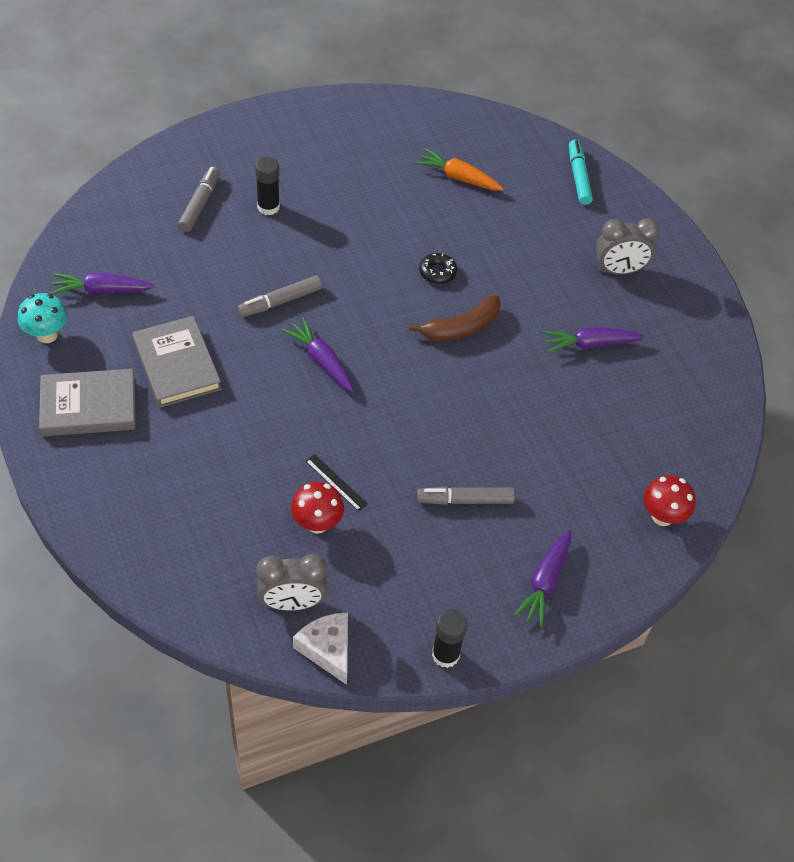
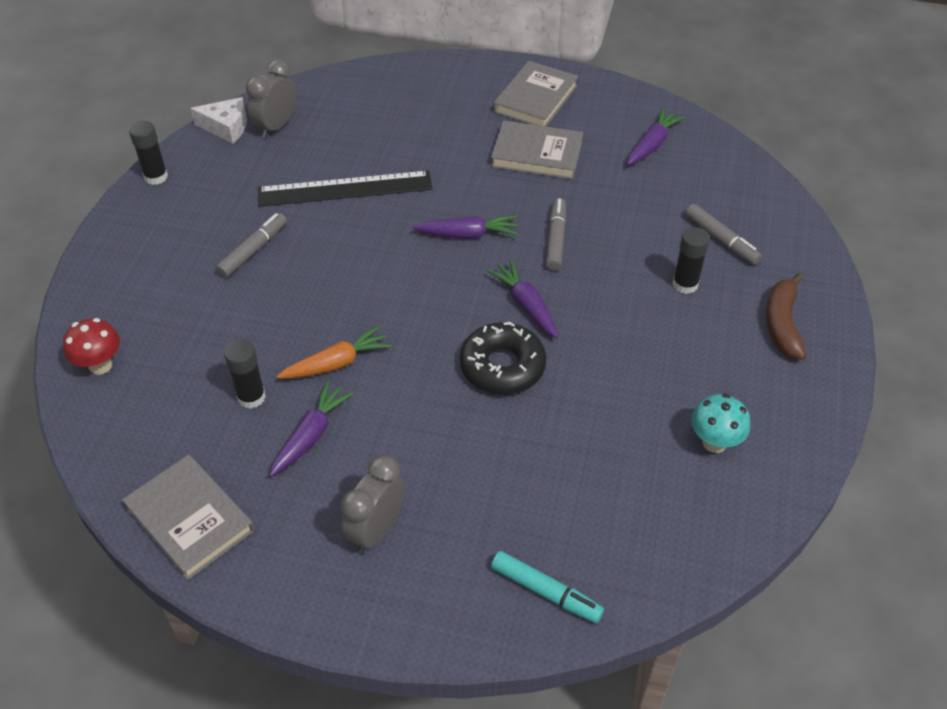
camera: 130 degrees right, 5 degrees down
turquoise mushroom [18,293,68,343] -> turquoise mushroom moved to [691,394,750,453]
red mushroom [291,482,344,534] -> none
black ruler [306,454,368,511] -> black ruler [258,171,432,207], size x2.39
brown banana [409,295,501,342] -> brown banana moved to [766,273,806,360]
orange carrot [415,148,504,191] -> orange carrot moved to [277,326,392,379]
black donut [419,253,457,284] -> black donut [460,322,547,395], size x1.91
purple carrot [513,530,571,628] -> purple carrot moved to [487,260,558,338]
none -> grey book [122,454,255,580]
none -> black glue stick [224,340,266,409]

